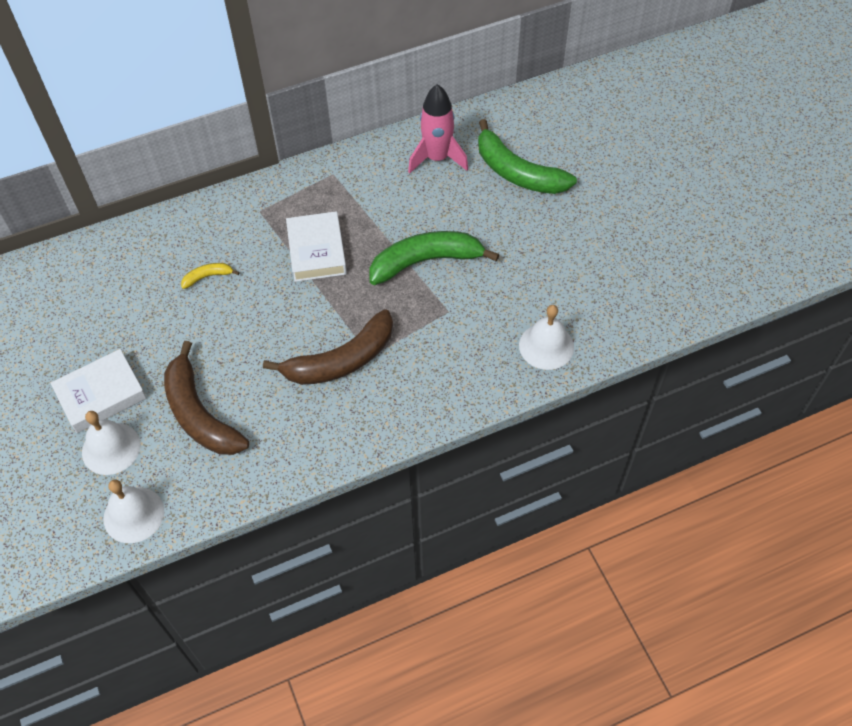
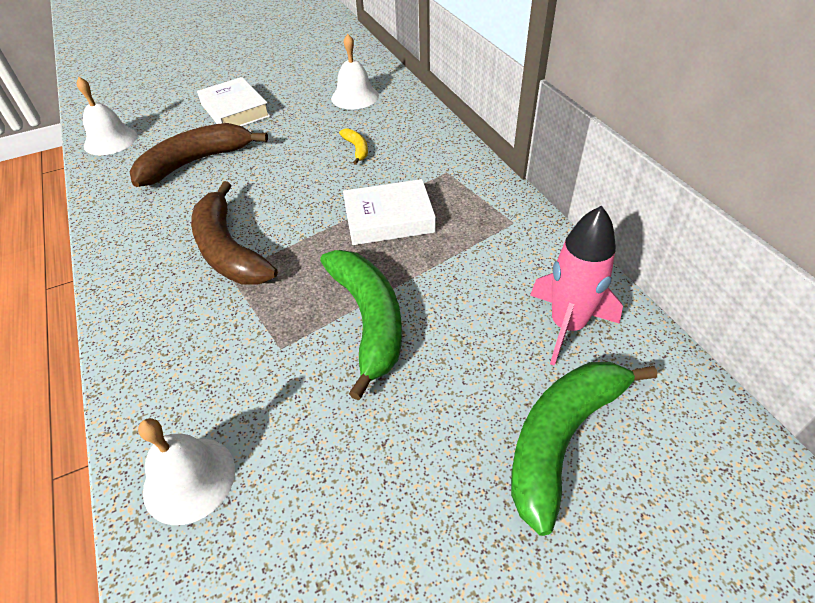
camera: 90 degrees right, 10 degrees down
white bell [82,411,140,475] -> white bell moved to [331,34,379,109]

